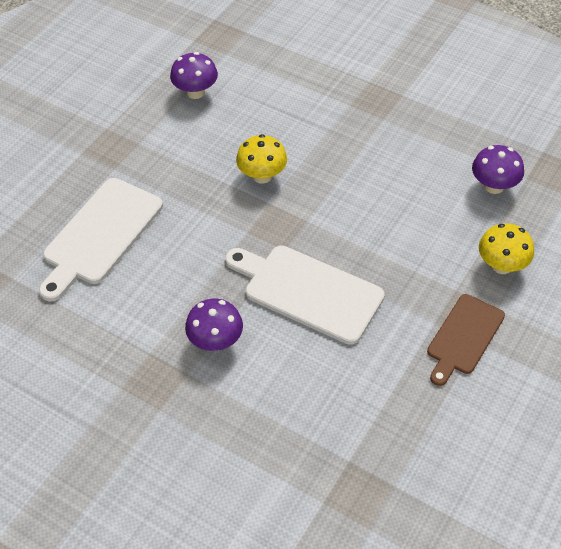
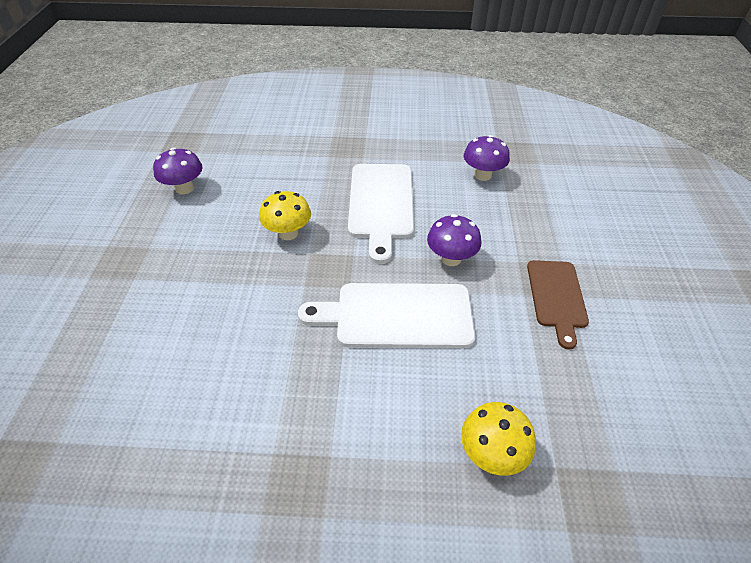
camera: 30 degrees left, 5 degrees down
white cutting board [39,178,163,302] -> white cutting board moved to [348,164,414,264]
purple mushroom [185,299,243,351] -> purple mushroom moved to [427,214,481,266]
yellow mushroom [479,223,534,274] -> yellow mushroom moved to [461,402,536,476]

